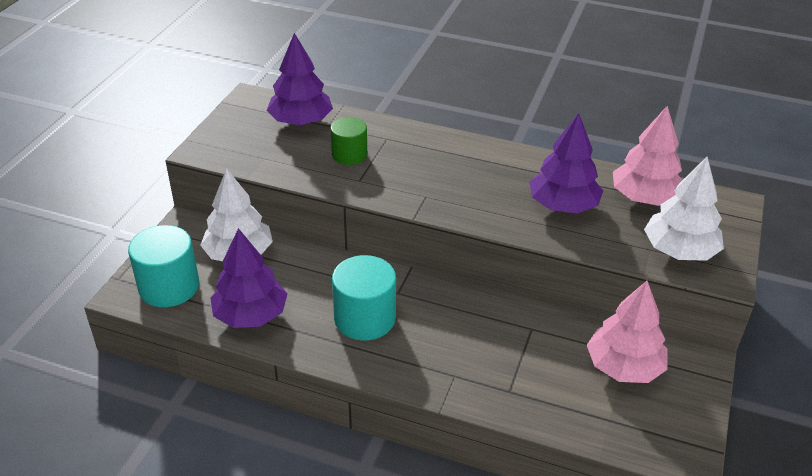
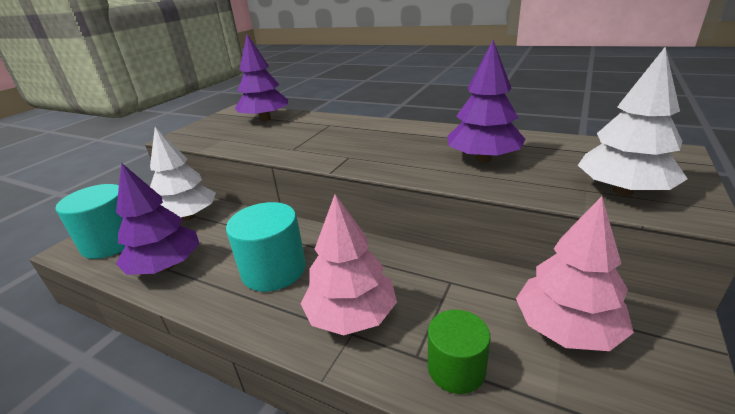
camera: 10 degrees right, 10 degrees down
green cylinder [330,117,367,165] -> green cylinder moved to [428,310,490,394]
pink tree [613,106,682,206] -> pink tree moved to [300,194,397,335]

